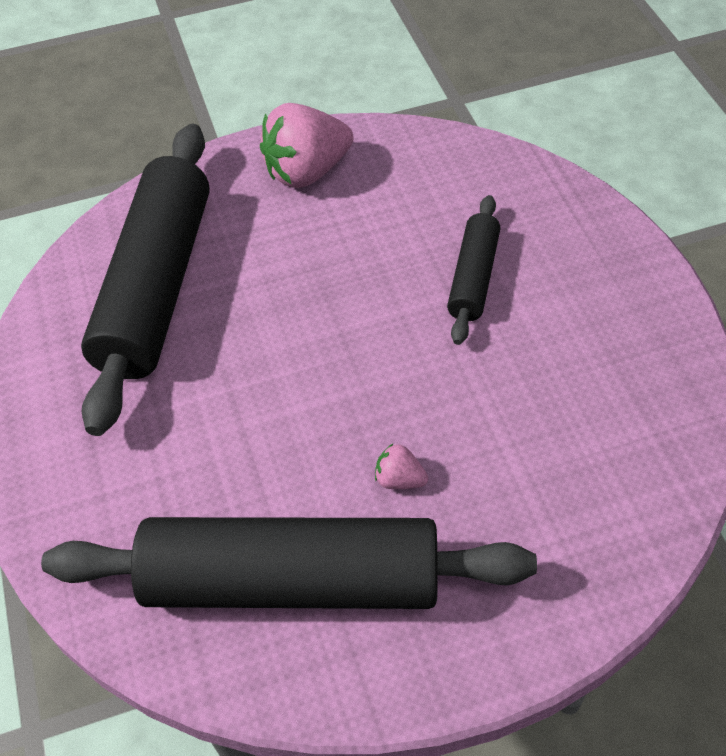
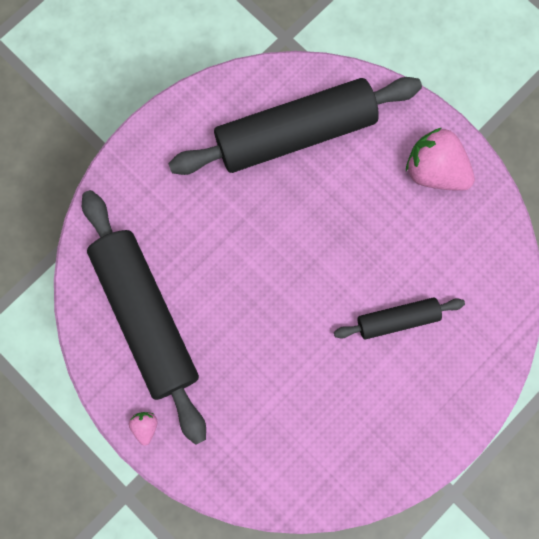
camera: 60 degrees right, 25 degrees up
pink strawberry [375,444,428,489] -> pink strawberry moved to [129,412,158,446]

